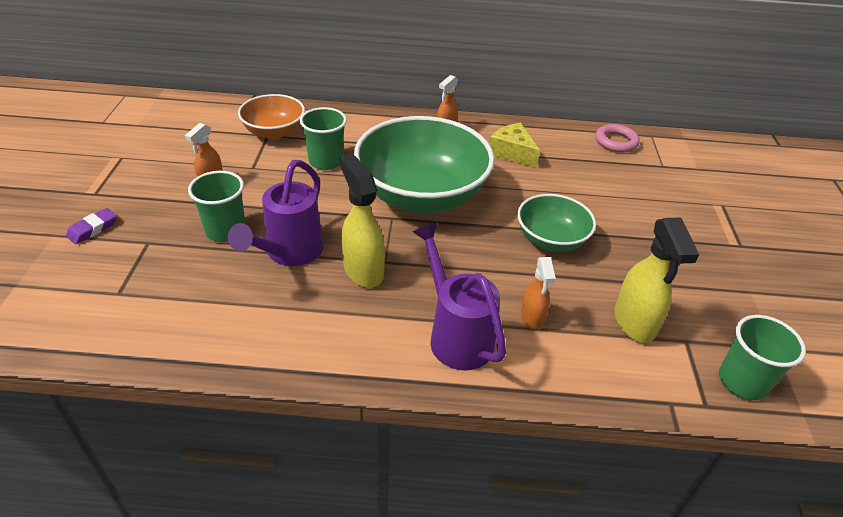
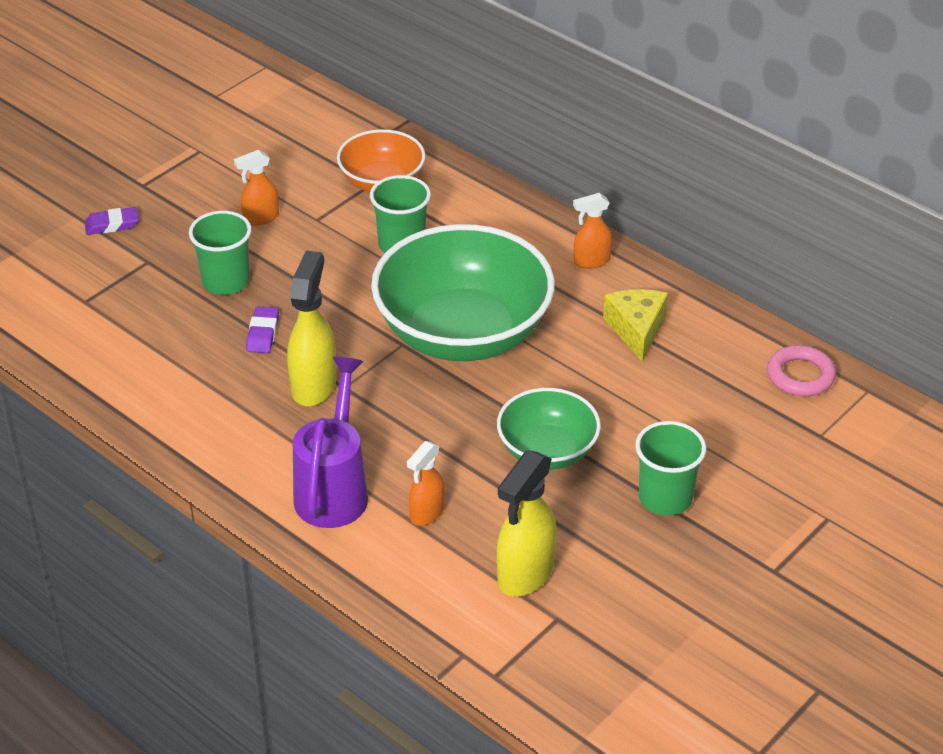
camera: 40 degrees right, 0 degrees up
purple watering can [228,160,324,266] -> purple eraser [246,306,279,353]
green cup [719,315,806,400] -> green cup moved to [635,421,706,516]

